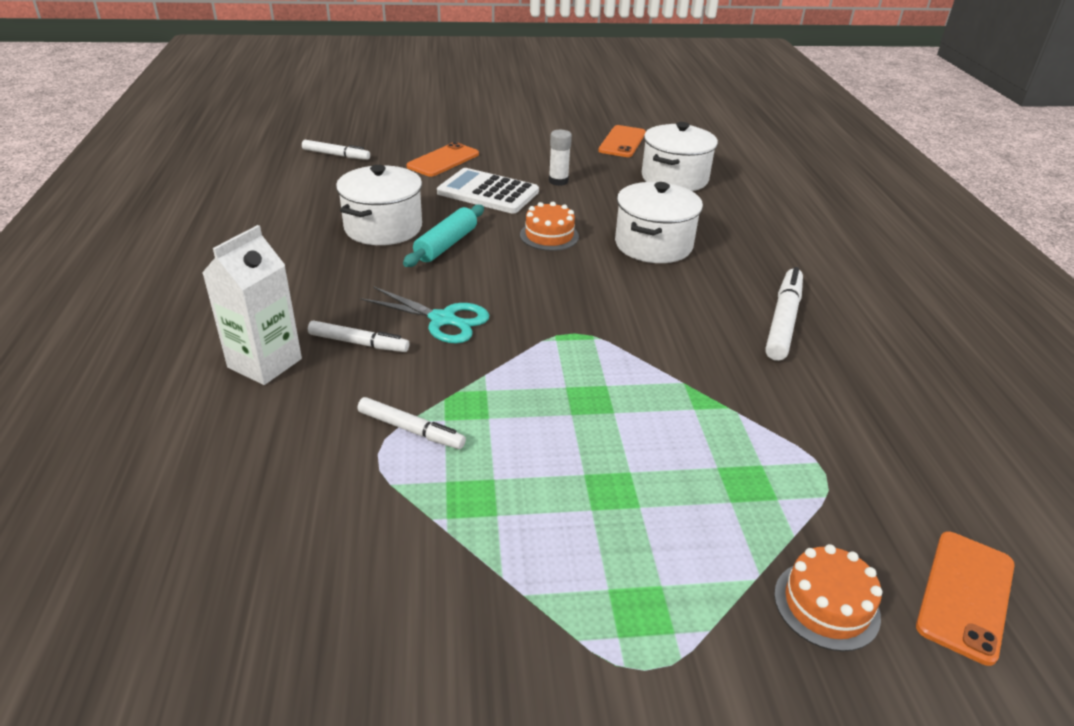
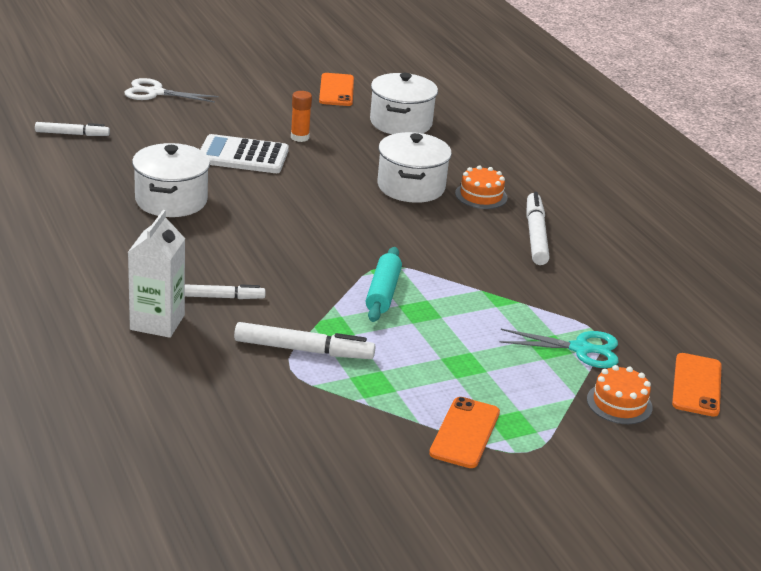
camera: 20 degrees left, 5 degrees down
white marker [357,397,466,449] -> white marker [234,322,376,359], size x1.53
turquoise scissors [360,286,489,343] -> turquoise scissors moved to [499,329,619,368]
turquoise rolling pin [403,204,484,267] -> turquoise rolling pin moved to [366,247,402,322]
orange phone [407,142,479,177] -> orange phone moved to [429,397,500,468]
orange cake [520,202,579,251] -> orange cake moved to [455,165,508,209]
white glue stick [549,130,572,186] -> orange glue stick [291,91,312,142]
none -> white scissors [124,78,219,103]

